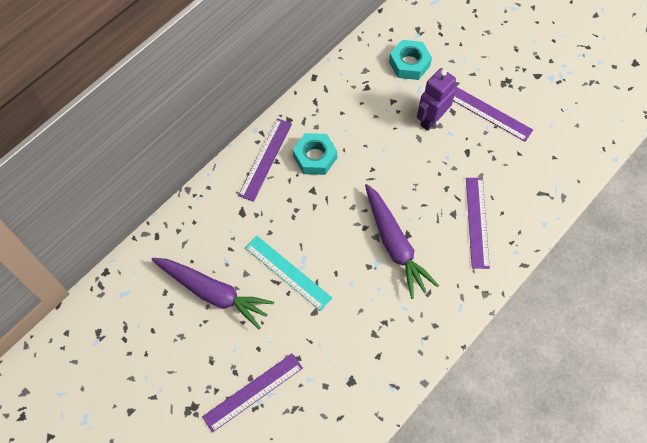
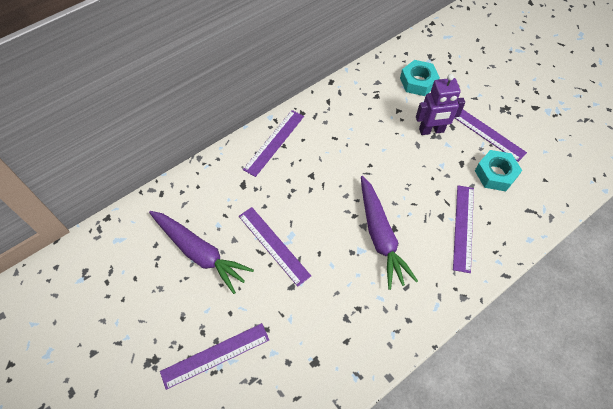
camera: 10 degrees right, 5 degrees down
turquoise ruler [245,236,332,311] -> purple ruler [239,207,311,287]
turquoise nut [293,133,337,175] -> turquoise nut moved to [475,150,522,191]
purple robot [417,68,456,131] -> purple robot turned 150 degrees counterclockwise [416,74,465,135]

